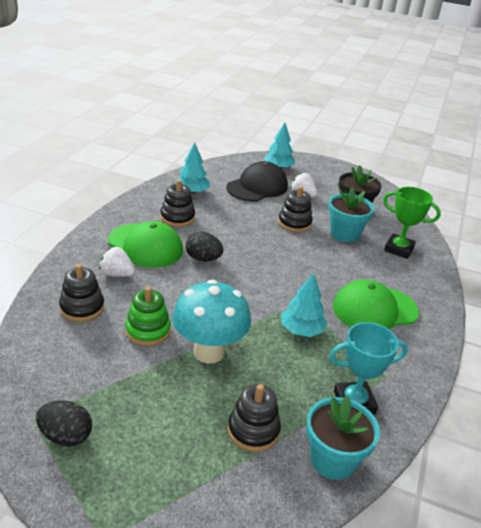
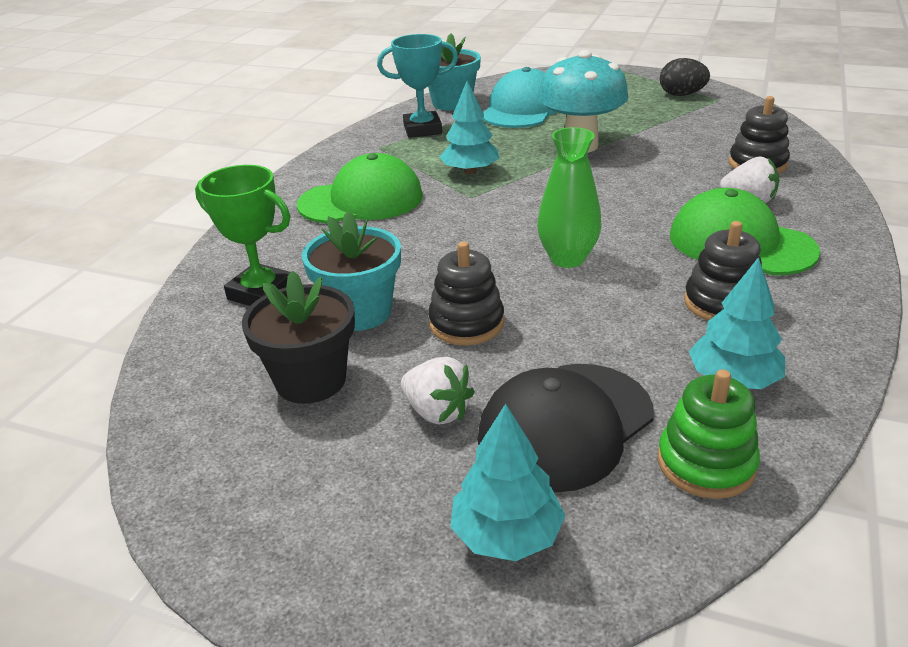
camera: 175 degrees left, 0 degrees up
green stacking toy [125,287,171,346] -> green stacking toy moved to [658,369,760,499]
black egg [186,232,223,262] -> none
black stacking toy [228,384,281,452] -> turquoise cap [482,67,557,128]
none -> green vase [537,127,601,268]

